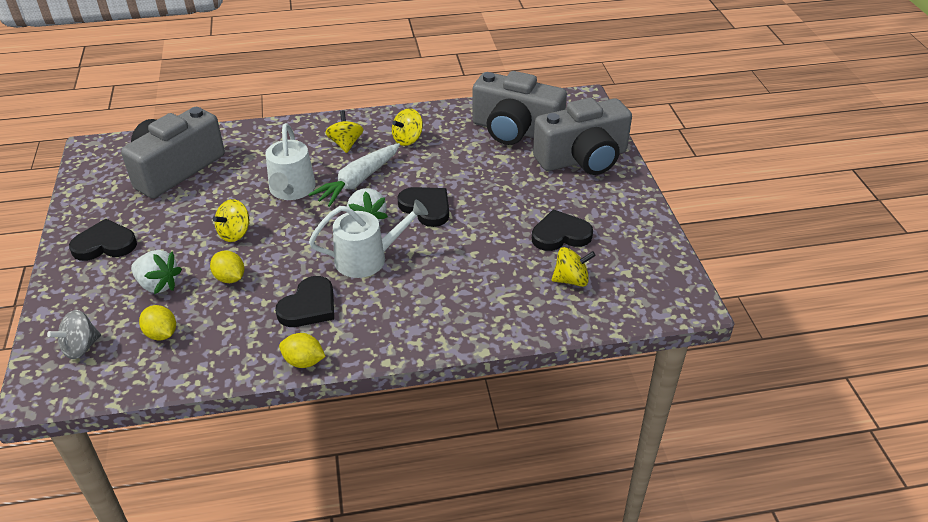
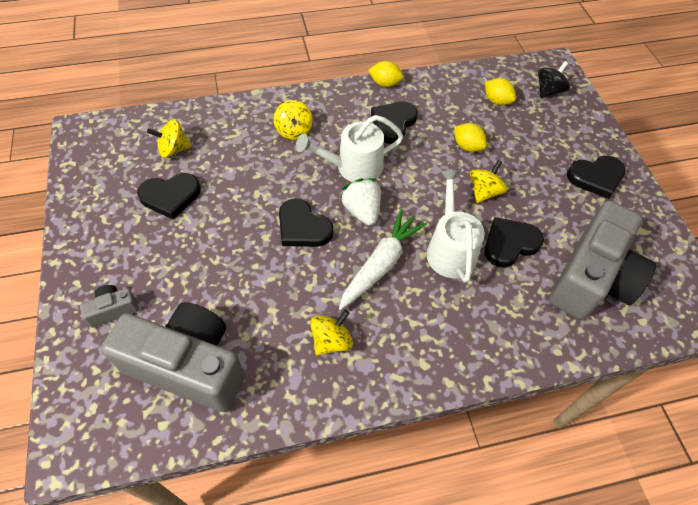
camera: 175 degrees right, 15 degrees up
grey spinning top [47,310,101,359] -> black spinning top [538,61,570,98]
white strawberry [131,250,182,294] -> none
yellow spinning top [325,111,364,153] -> yellow spinning top moved to [274,100,313,140]
grey camera [533,98,632,175] -> grey camera [80,285,139,328], size x0.42
none -> black heart [485,217,544,268]

